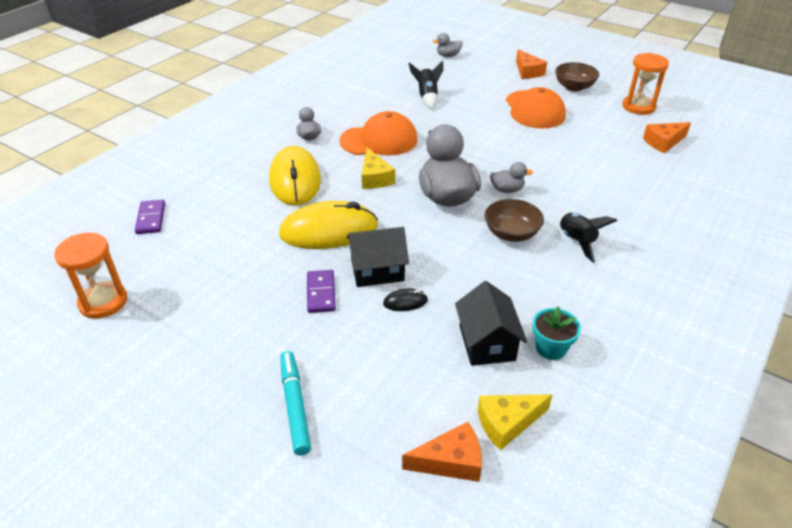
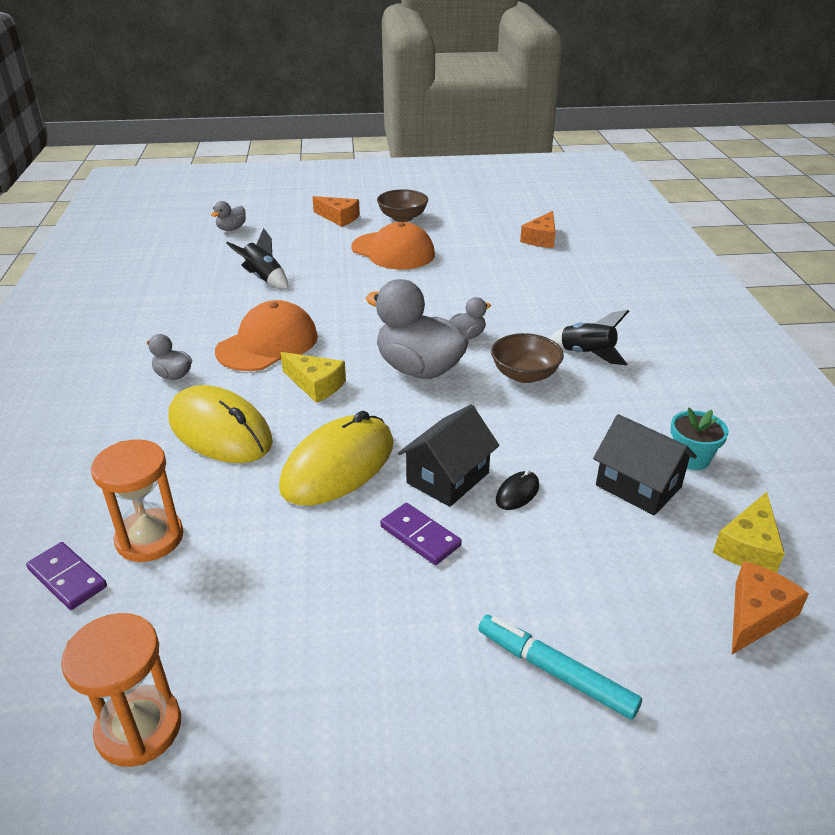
camera: 40 degrees left, 5 degrees down
orange hourglass [622,53,669,115] -> orange hourglass moved to [91,439,183,562]

